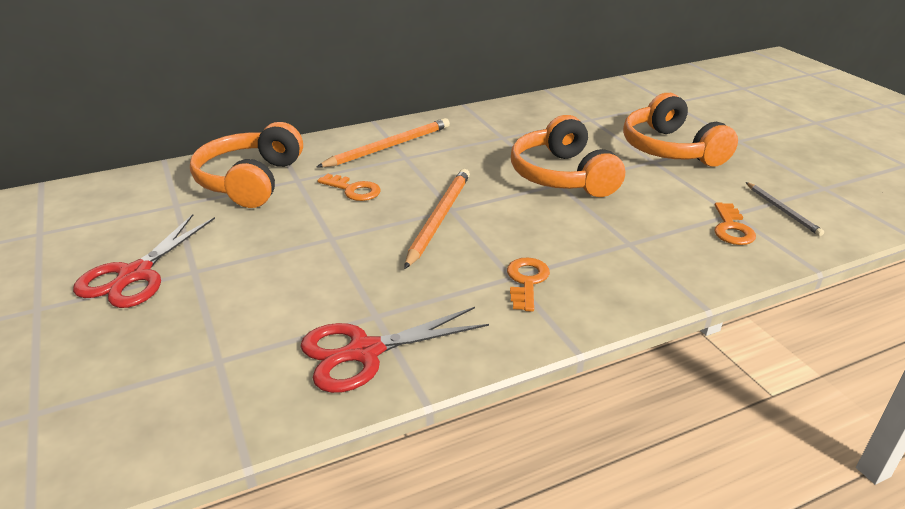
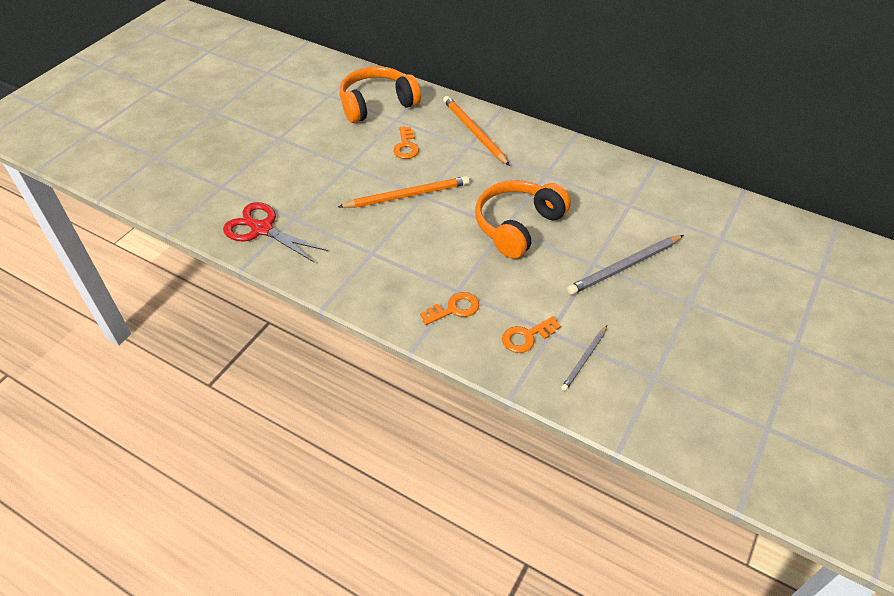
camera: 55 degrees right, 15 degrees up
red scissors [73,214,215,308] -> none
orange pencil [317,118,450,167] -> orange pencil turned 135 degrees counterclockwise [443,96,510,166]
orange key [507,258,550,312] -> orange key moved to [420,292,479,325]
orange headphones [623,93,738,167] -> grey pencil [567,235,684,295]

